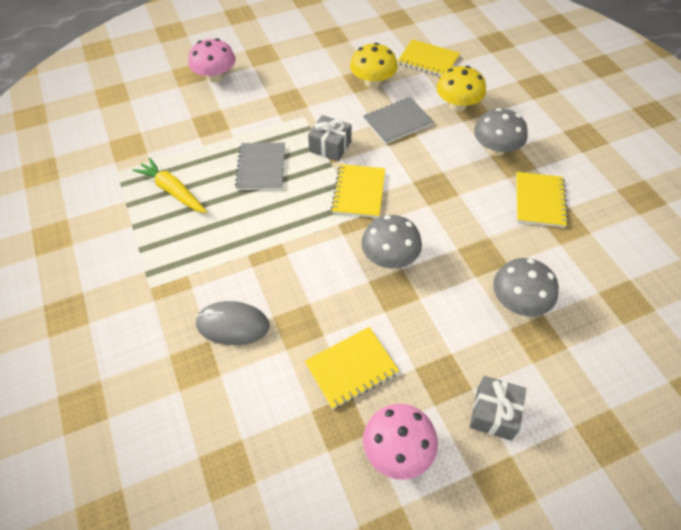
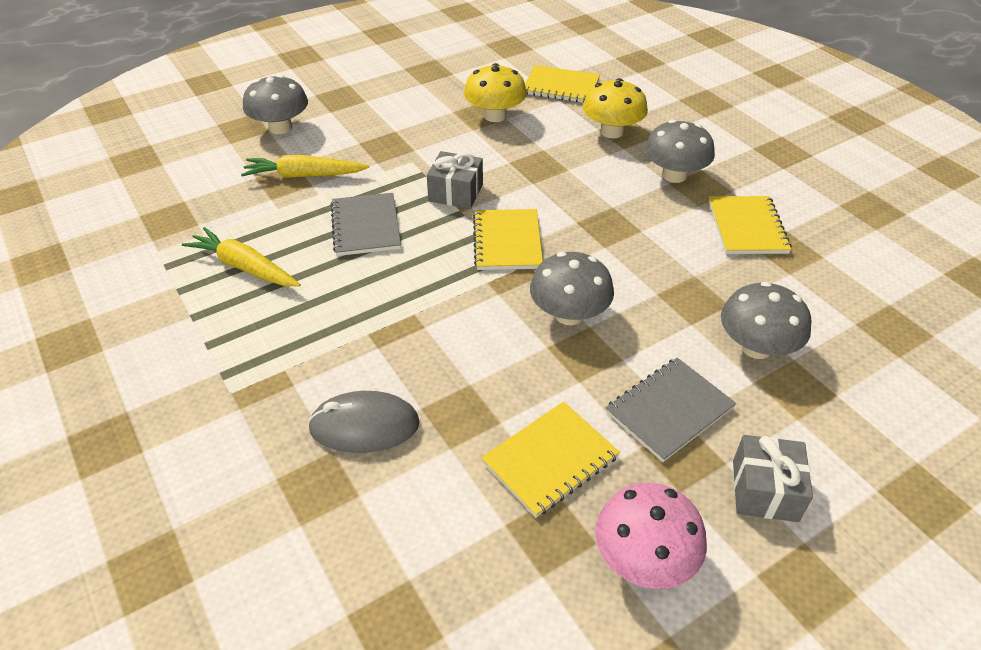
camera: 10 degrees left, 10 degrees down
pink mushroom [188,38,236,83] -> grey mushroom [243,75,308,134]
grey notebook [363,97,434,144] -> grey notebook moved to [605,358,736,462]
none -> yellow carrot [241,155,369,178]

